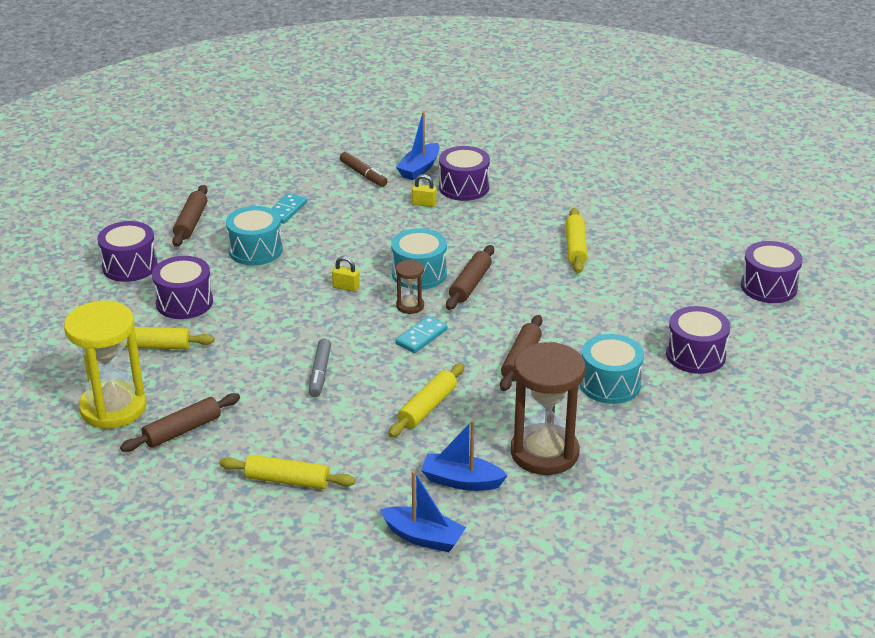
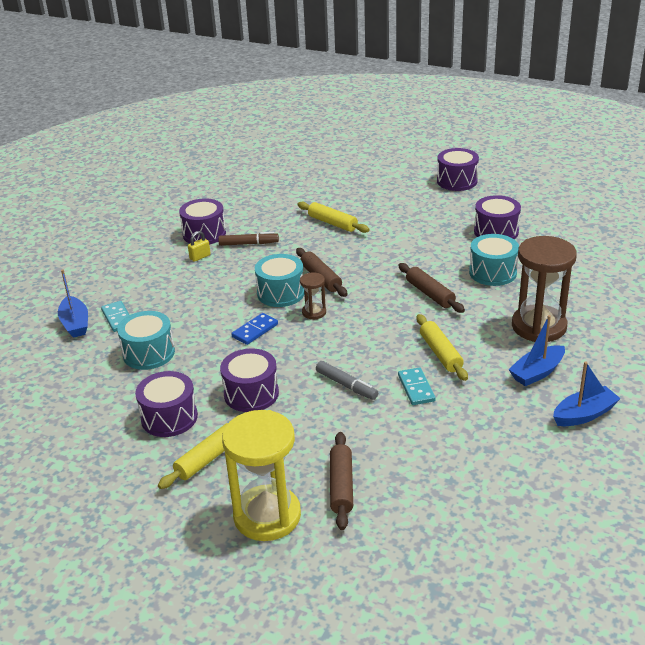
camera: 50 degrees left, 0 degrees up
purple drum [98,221,158,282] -> purple drum moved to [220,348,279,412]
brown rolling pin [172,185,208,247] -> none
yellow rolling pin [219,455,355,489] -> none
yellow padlock [332,256,360,292] -> blue domino [231,313,278,345]
brown marker [340,152,387,187] -> brown marker moved to [218,232,279,246]
turquoise domino [395,316,447,353] -> turquoise domino moved to [398,367,435,405]
blue boat [396,112,440,180] -> blue boat moved to [58,269,88,338]

